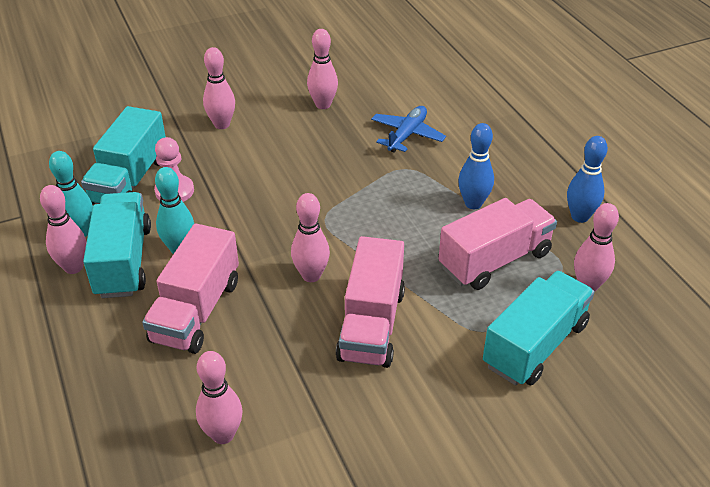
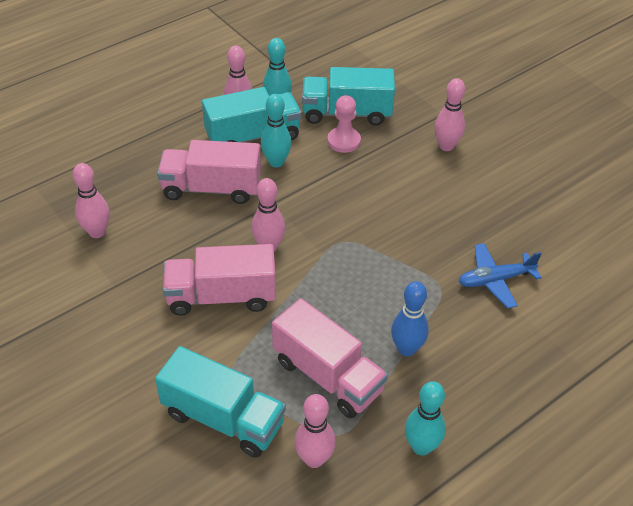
camera: 75 degrees right, 5 degrees up
pink bowling pin [307,29,338,109] -> none
blue plane [371,106,446,152] -> blue plane turned 150 degrees clockwise [458,243,542,309]
blue bowling pin [567,136,608,223] -> turquoise bowling pin [405,381,446,456]

